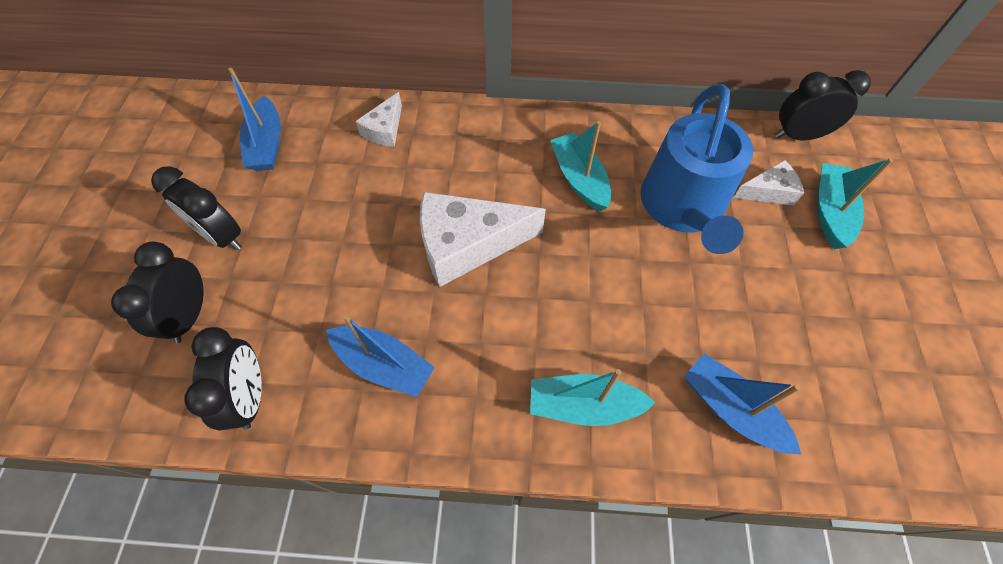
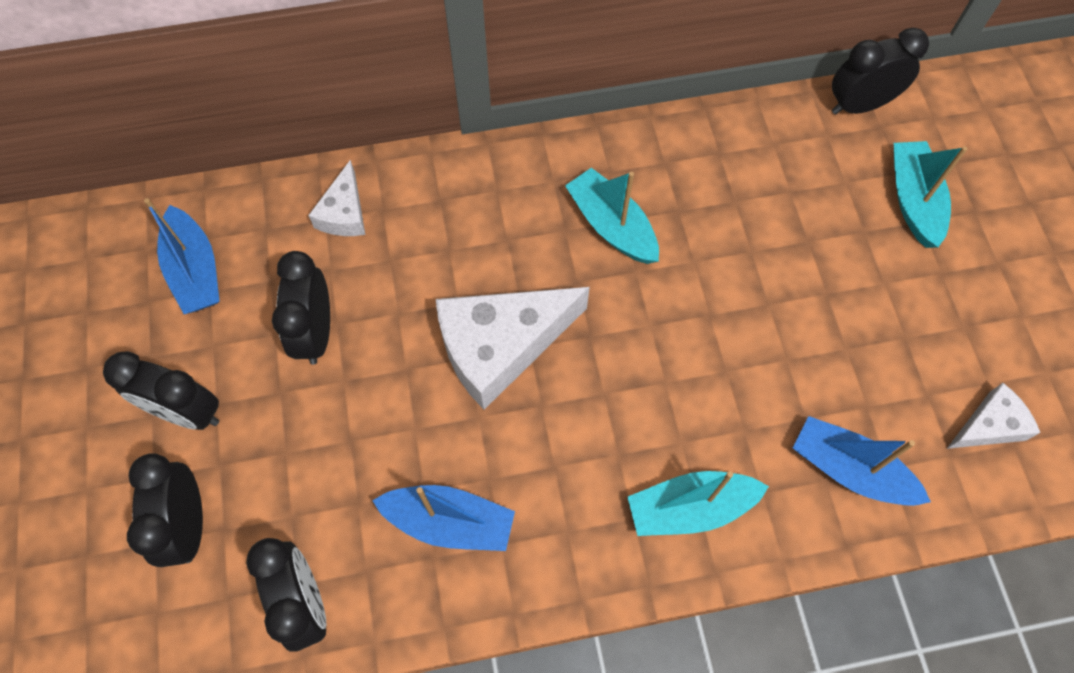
camera: 15 degrees left, 5 degrees up
blue watering can [640,84,753,254] -> none
white cheese [733,160,804,206] -> white cheese moved to [947,383,1040,449]
none -> black clock [272,251,330,365]

